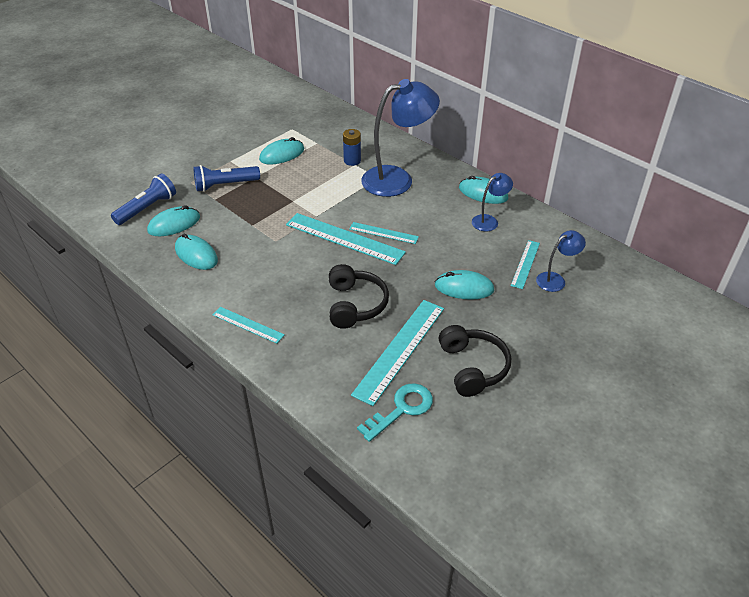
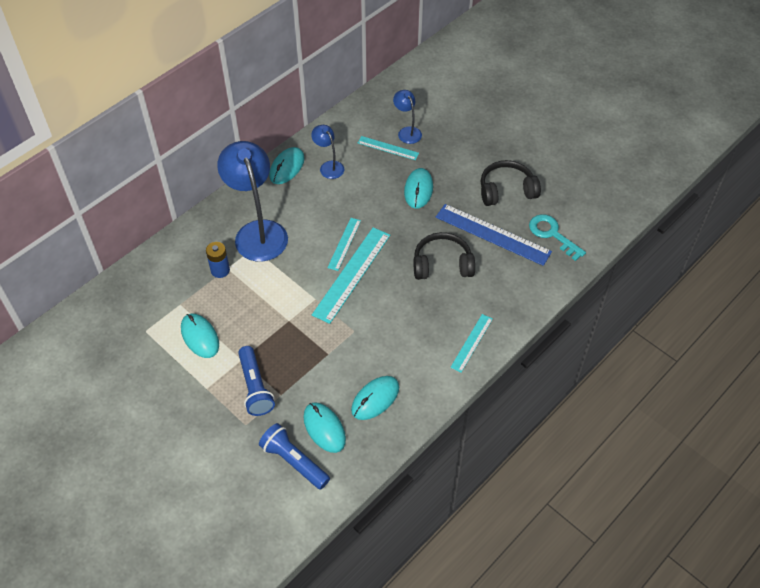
camera: 90 degrees left, 10 degrees up
turquoise ruler [351,300,444,406] -> blue ruler [436,204,552,266]

